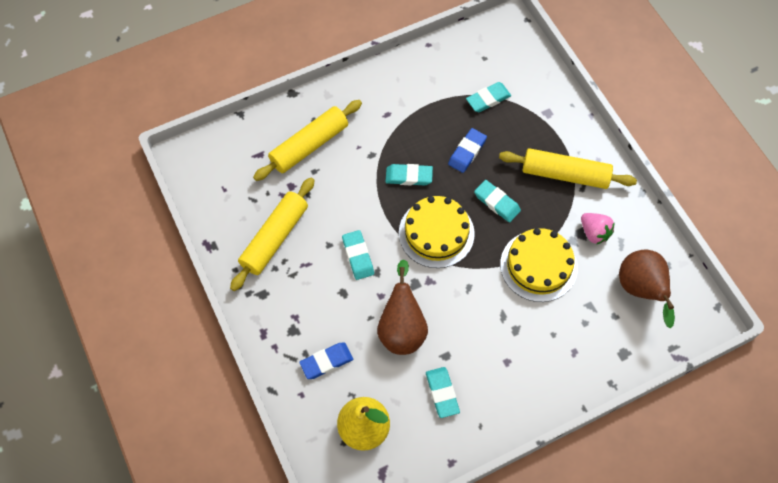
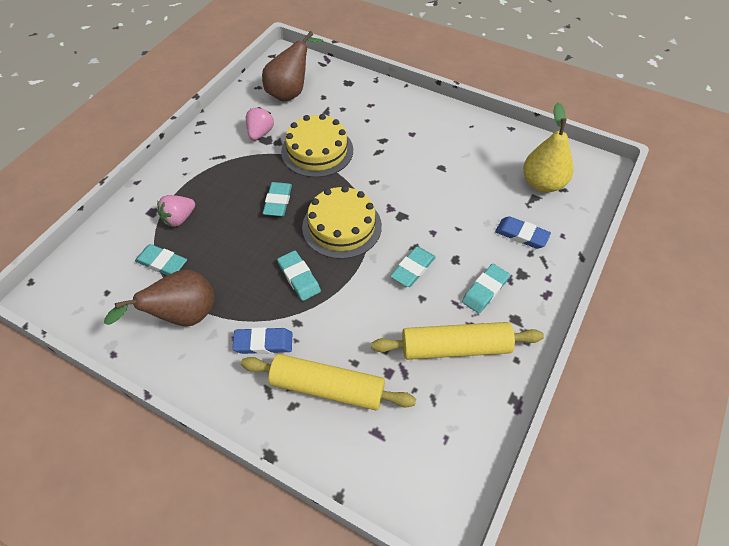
camera: 125 degrees left, 10 degrees down
brown pear [377,260,428,355] -> brown pear moved to [104,269,214,326]
turquoise eraser [426,367,460,418] -> turquoise eraser moved to [462,264,510,313]
blue eraser [448,128,487,173] -> blue eraser moved to [232,327,292,354]
yellow rolling pin [499,148,637,189] -> none
none -> pink strawberry [157,195,195,227]

